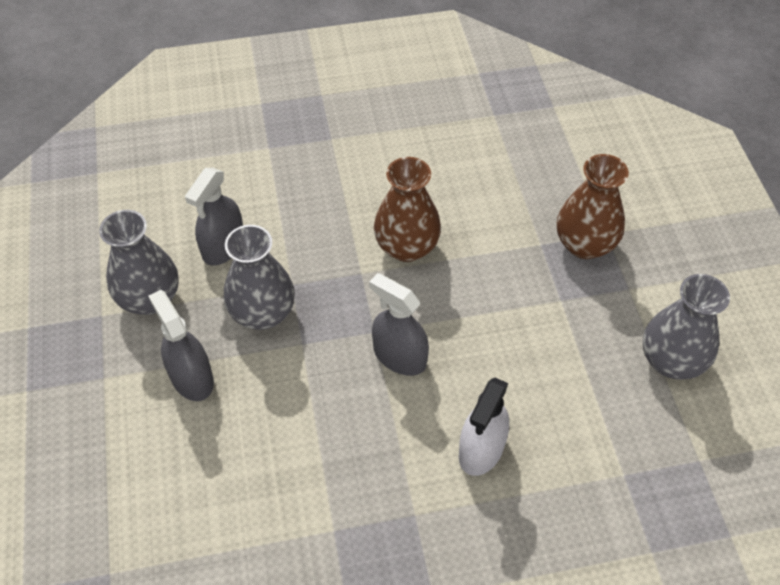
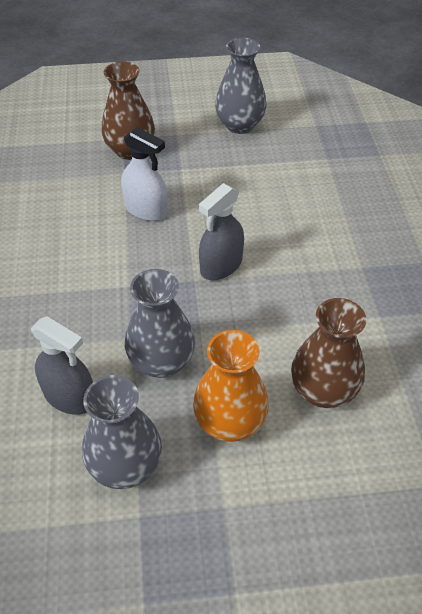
camera: 85 degrees left, 5 degrees down
grey spray bottle [148,290,214,401] -> orange vase [193,330,269,442]
brown vase [374,157,441,262] -> brown vase moved to [291,298,366,408]
white spray bottle [459,378,509,476] -> white spray bottle moved to [121,127,167,221]

